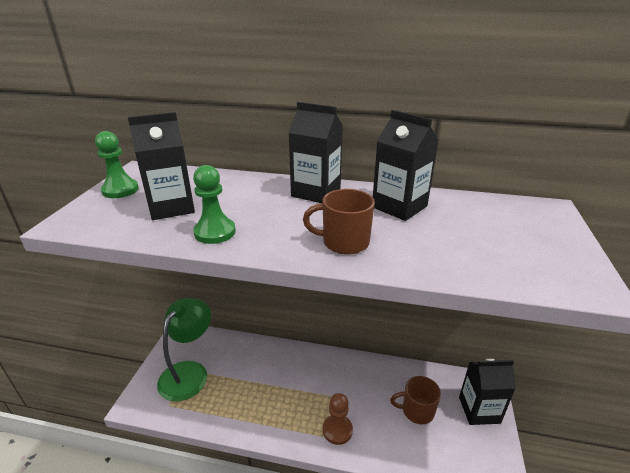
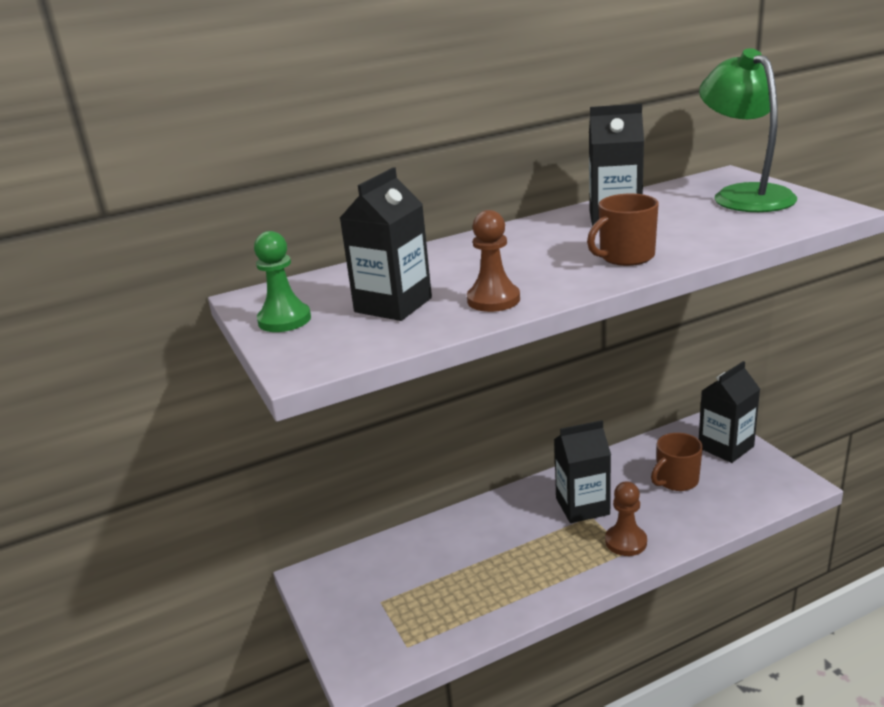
camera: 35 degrees left, 5 degrees down
green lamp [157,298,211,401] -> green lamp moved to [699,48,797,212]
green pawn [193,165,236,244] -> brown pawn [467,210,520,312]
black carton [288,102,343,204] -> black carton moved to [554,420,611,523]

